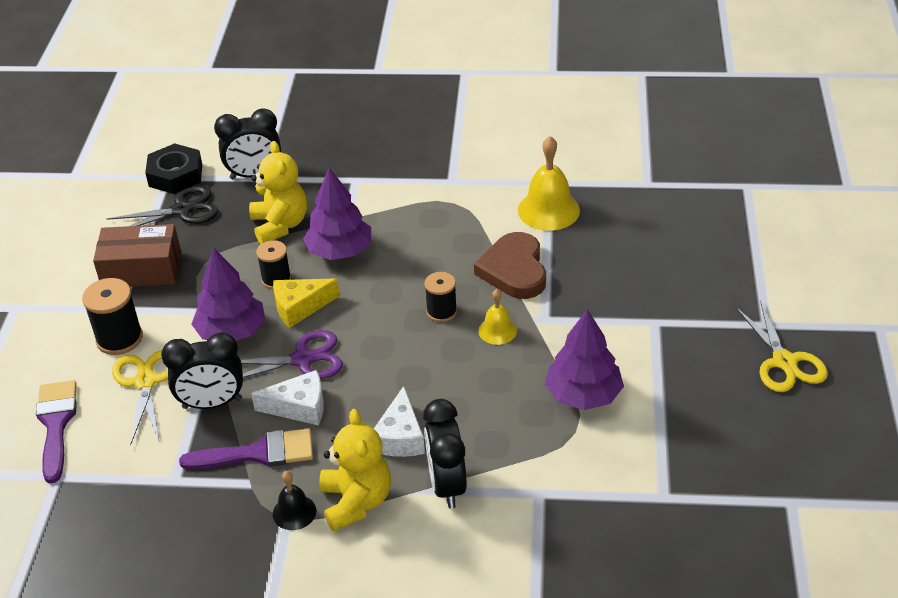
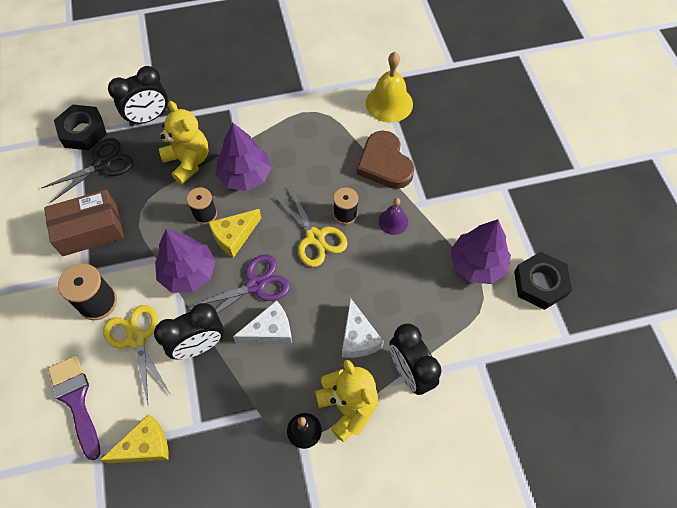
camera: 20 degrees left, 20 degrees up
purple brush [179,428,313,469] -> none
yellow bell [478,289,517,345] -> purple bell [379,198,408,235]
yellow scissors [736,300,828,392] -> yellow scissors moved to [273,186,348,267]
none -> yellow cheese [100,414,168,464]
none -> black nut [514,252,572,310]

